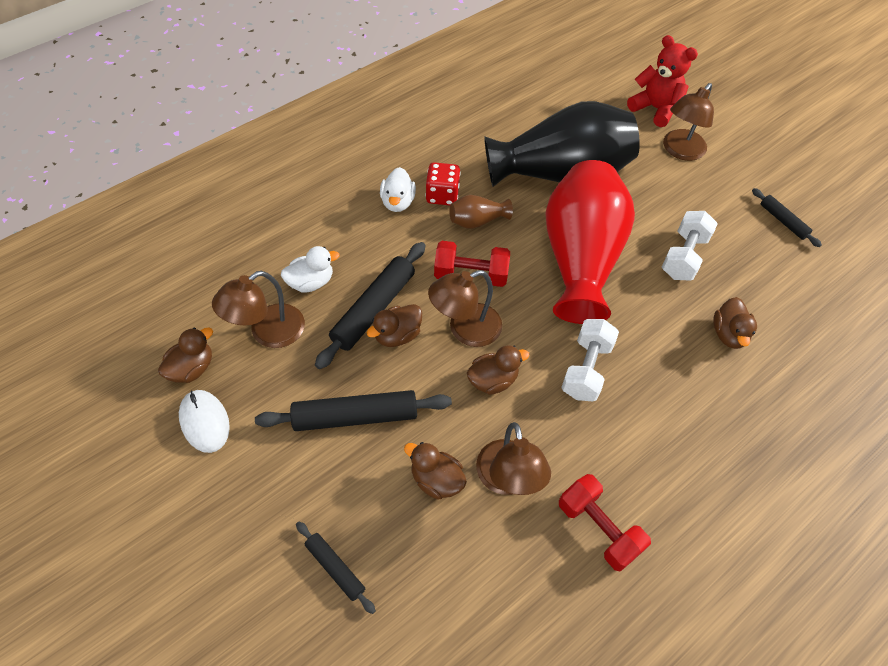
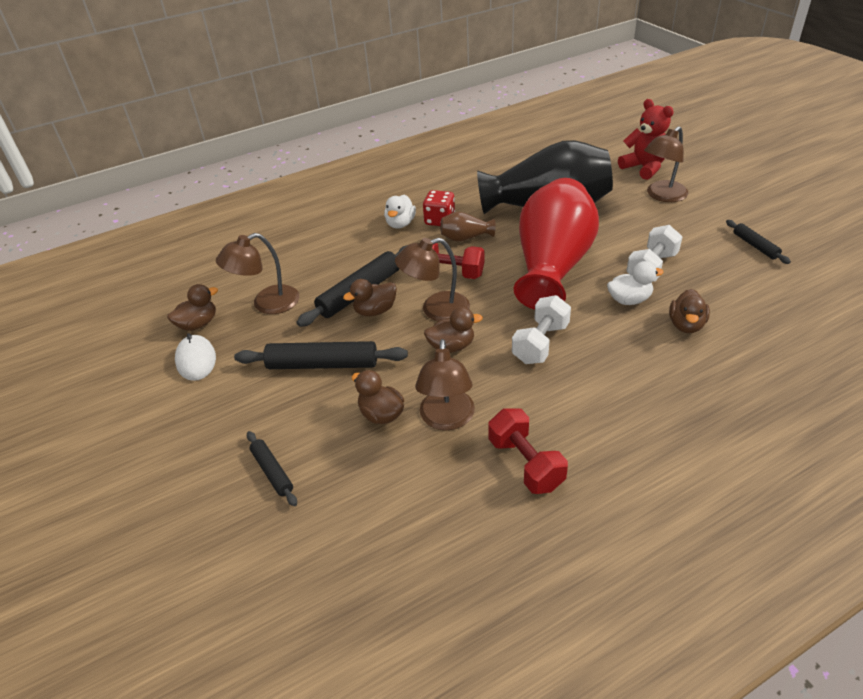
camera: 15 degrees right, 15 degrees down
white duck [281,246,339,293] -> white duck moved to [607,261,664,305]

